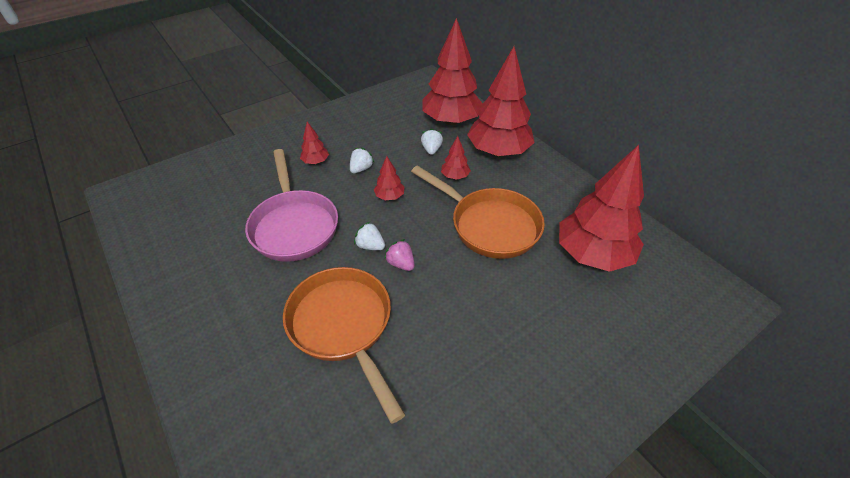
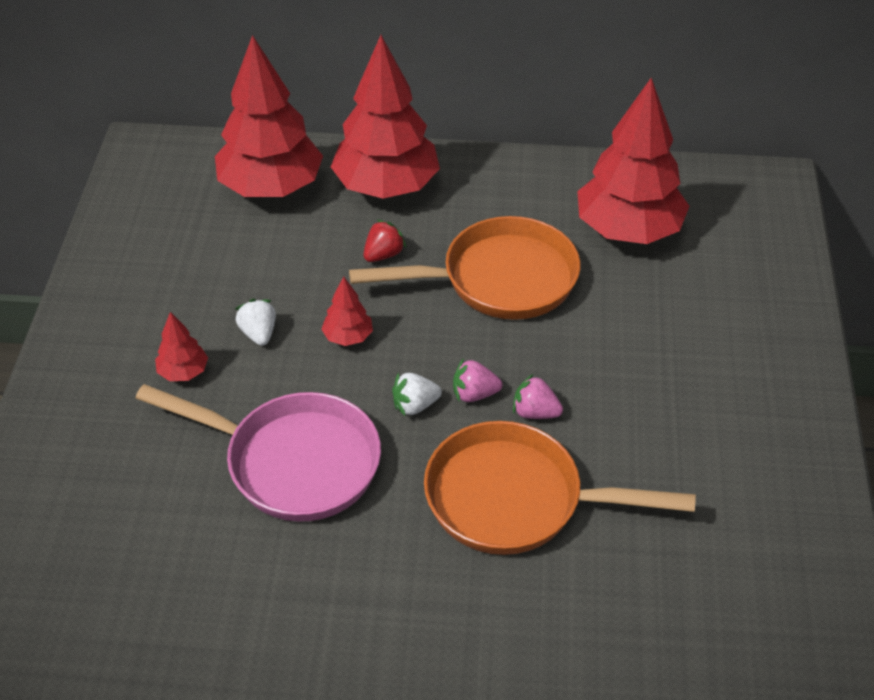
camera: 50 degrees left, 0 degrees up
white strawberry [421,128,443,155] -> none
red tree [441,136,471,180] -> red strawberry [363,220,406,262]
none -> pink strawberry [513,374,563,419]

